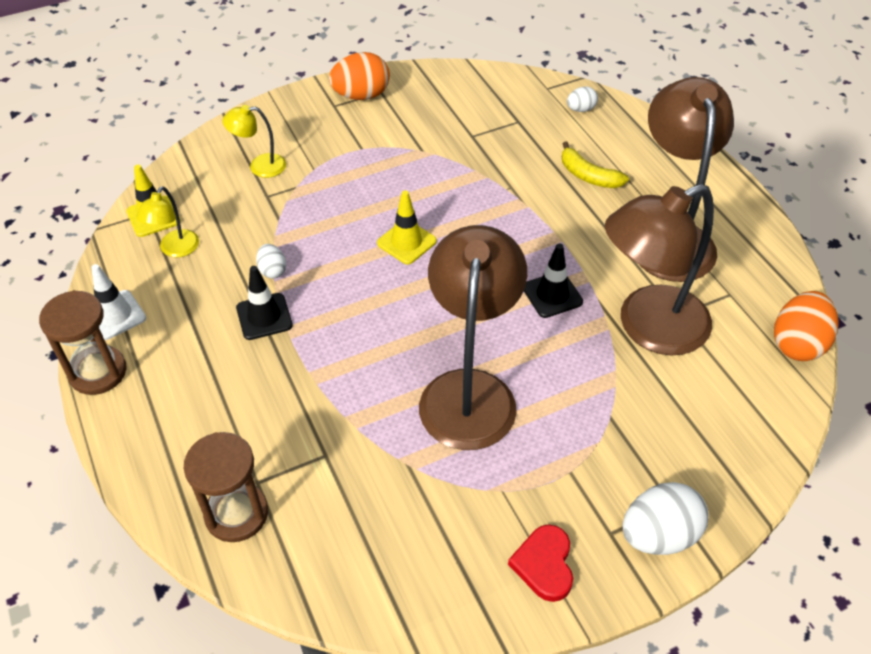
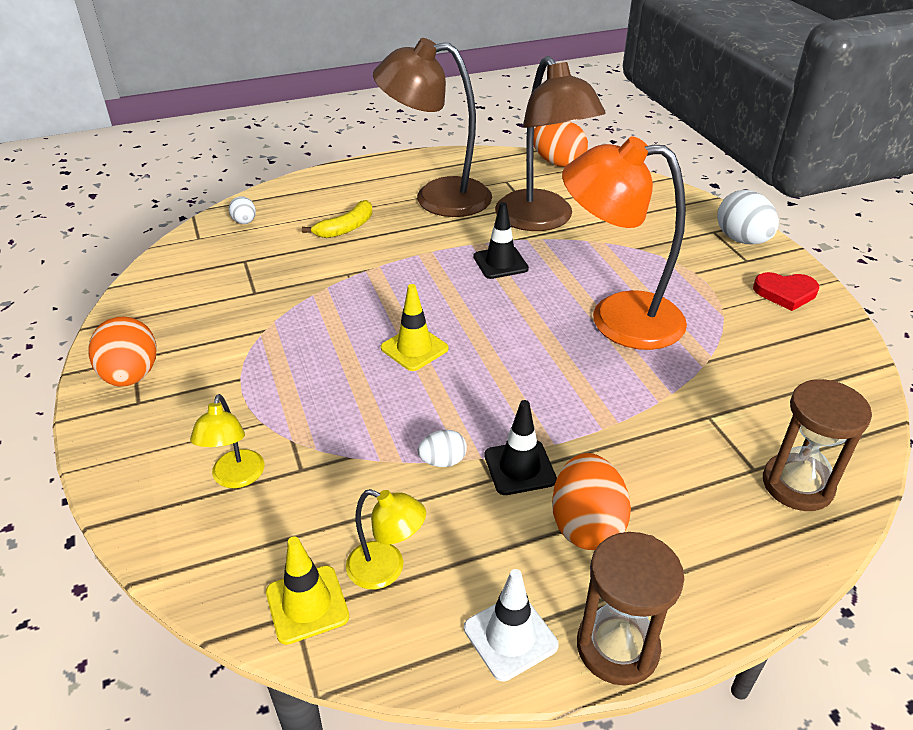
camera: 85 degrees left, 10 degrees down
brown lamp [419,225,527,450] -> orange lamp [562,136,687,350]
none -> orange egg [552,453,631,550]

